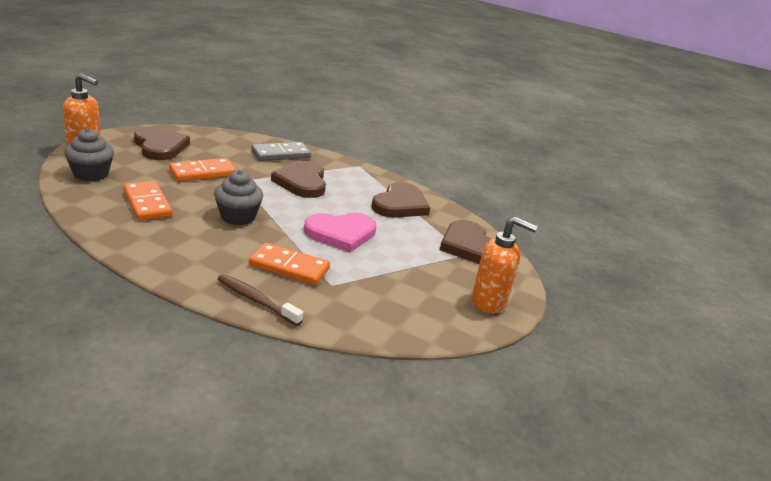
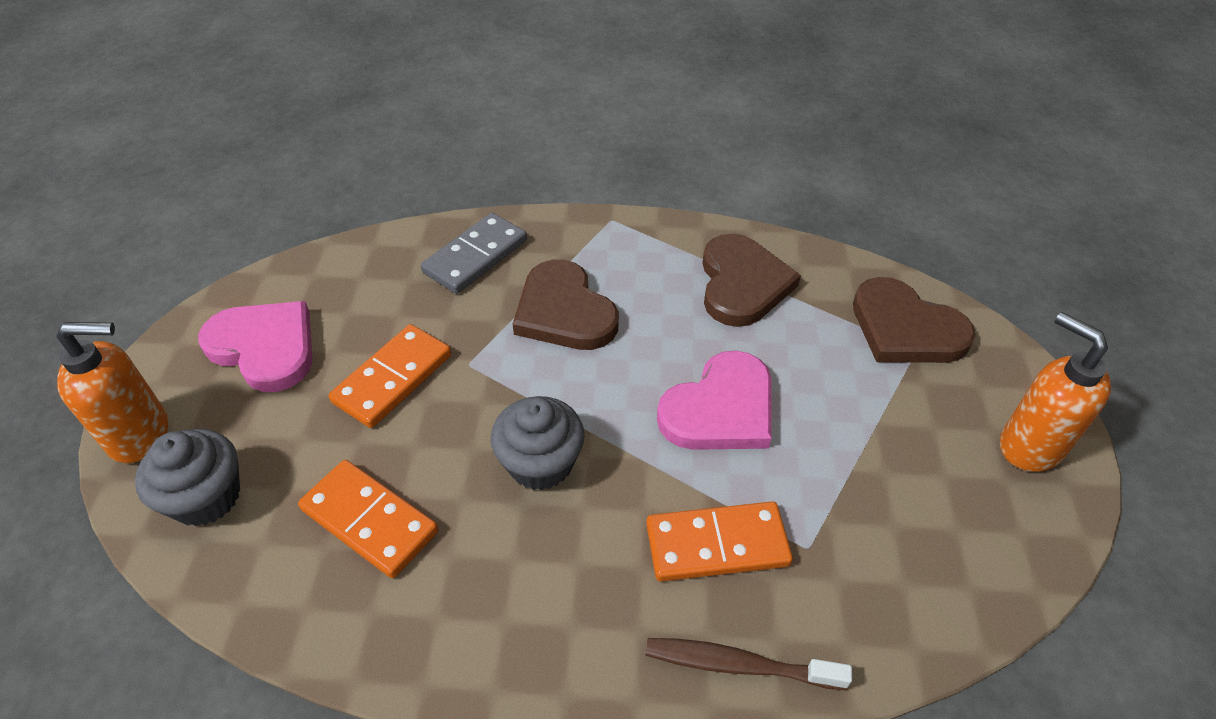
camera: 20 degrees left, 20 degrees up
brown heart [134,127,190,160] -> pink heart [198,301,313,392]
orange soap dispenser [472,217,538,314] -> orange soap dispenser turned 120 degrees counterclockwise [1000,312,1111,472]

